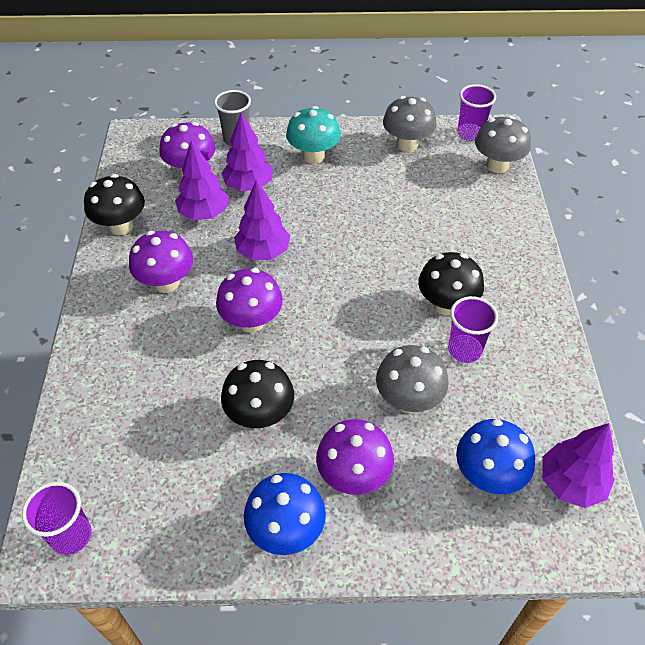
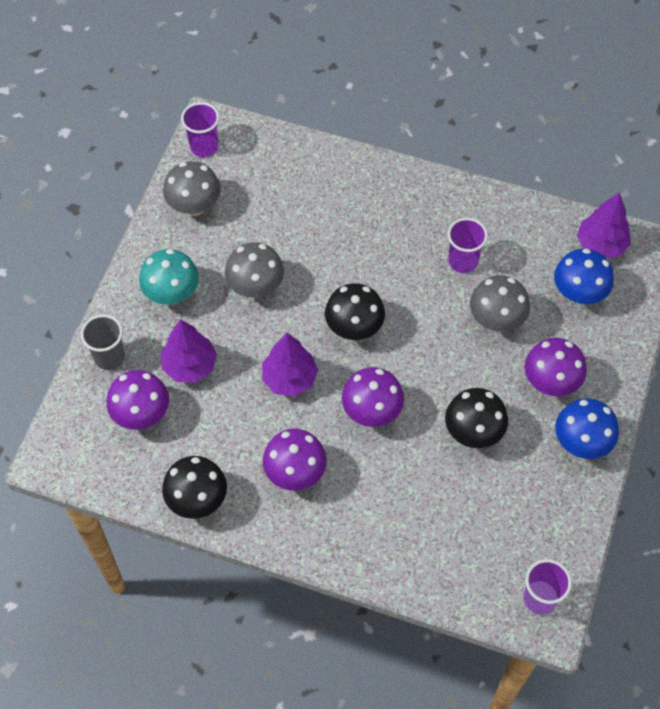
camera: 70 degrees left, 10 degrees up
purple tree [175,140,229,220] -> none
black mushroom [418,252,484,315] -> black mushroom moved to [325,283,385,340]
grey mushroom [475,116,531,173] -> grey mushroom moved to [225,242,284,298]

